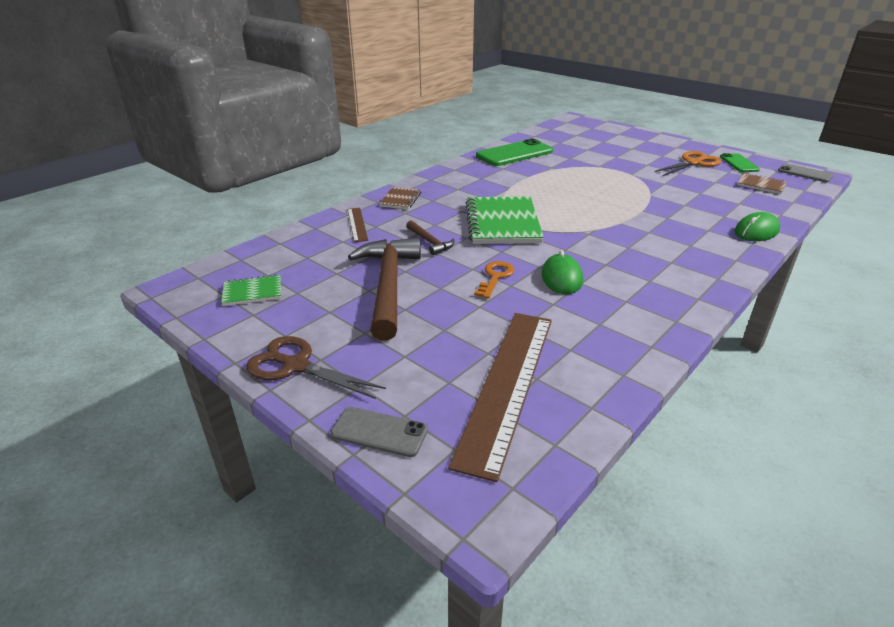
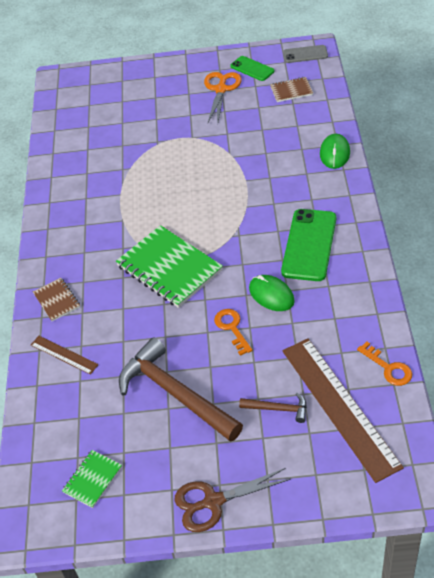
camera: 40 degrees left, 15 degrees up
grey phone [331,407,428,457] -> none
brown hammer [406,220,454,255] -> brown hammer moved to [239,393,307,423]
green phone [476,139,553,166] -> green phone moved to [281,209,336,281]
none -> orange key [357,341,412,386]

